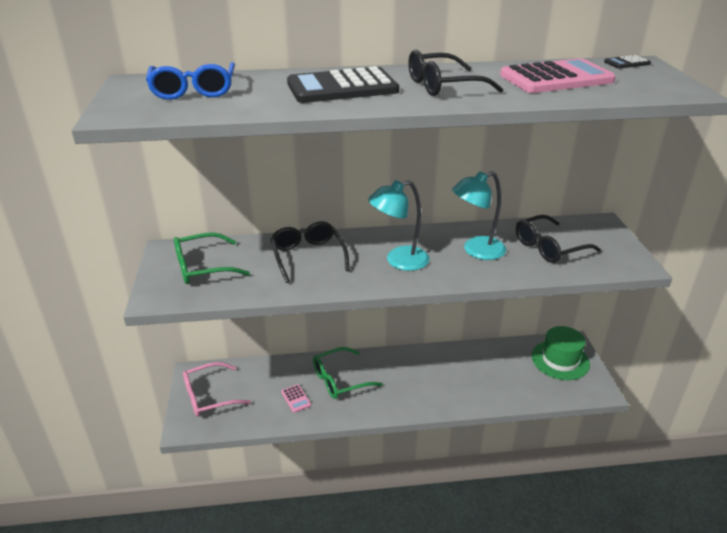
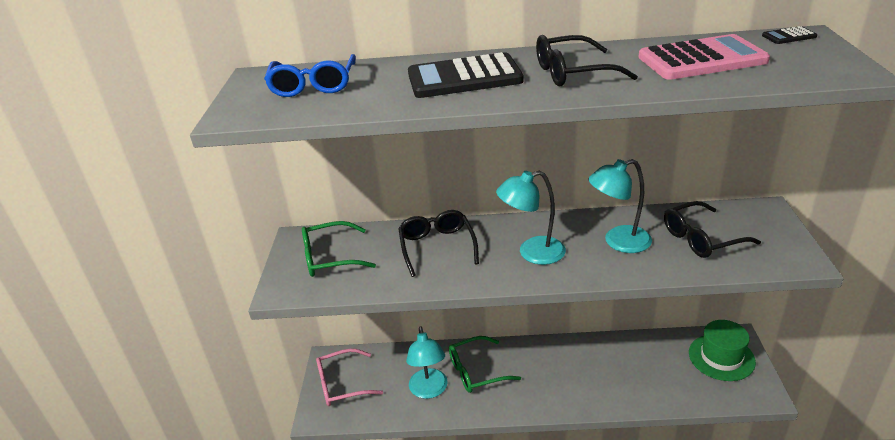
camera: 10 degrees right, 0 degrees up
pink calculator [281,384,311,413] -> turquoise lamp [406,326,447,399]

